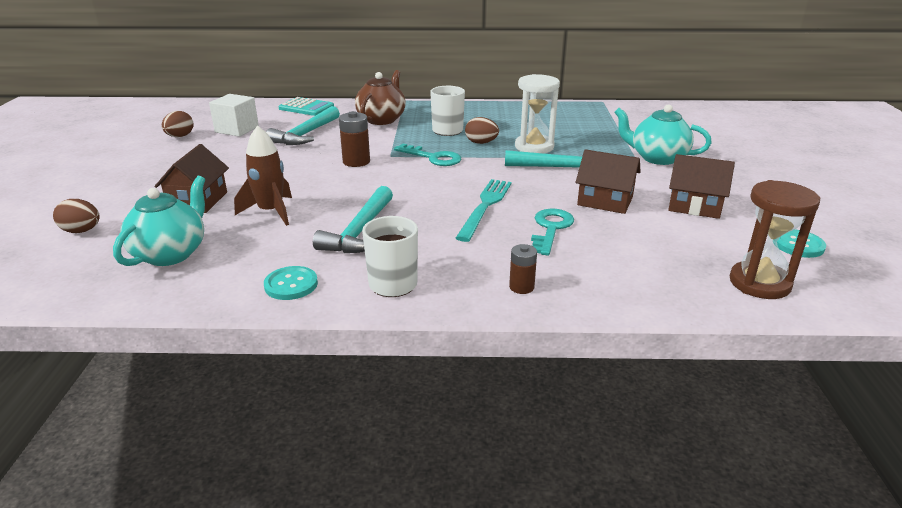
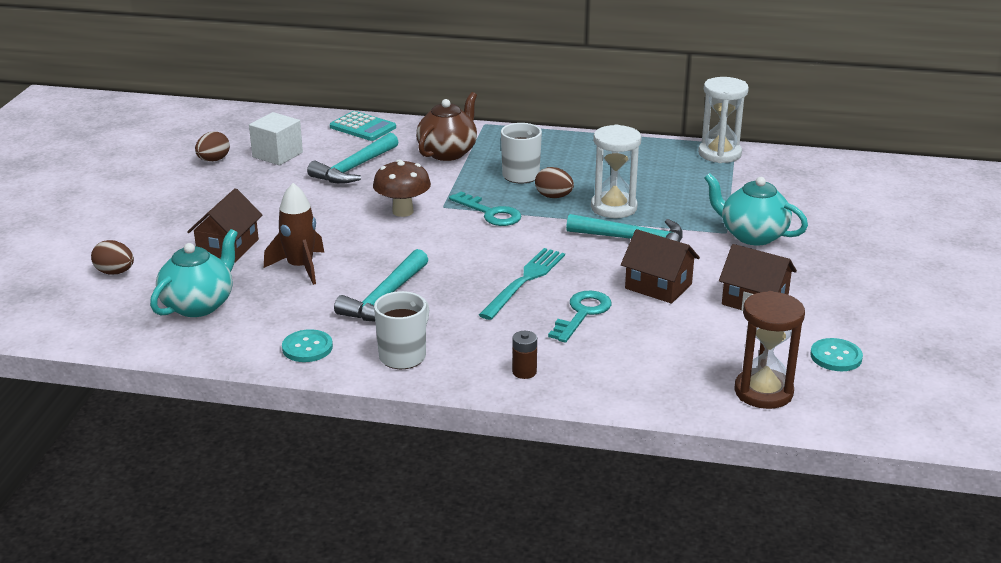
camera: 10 degrees right, 0 degrees up
brown battery [339,111,370,167] -> brown mushroom [373,160,431,217]
none -> white hourglass [698,77,749,163]

